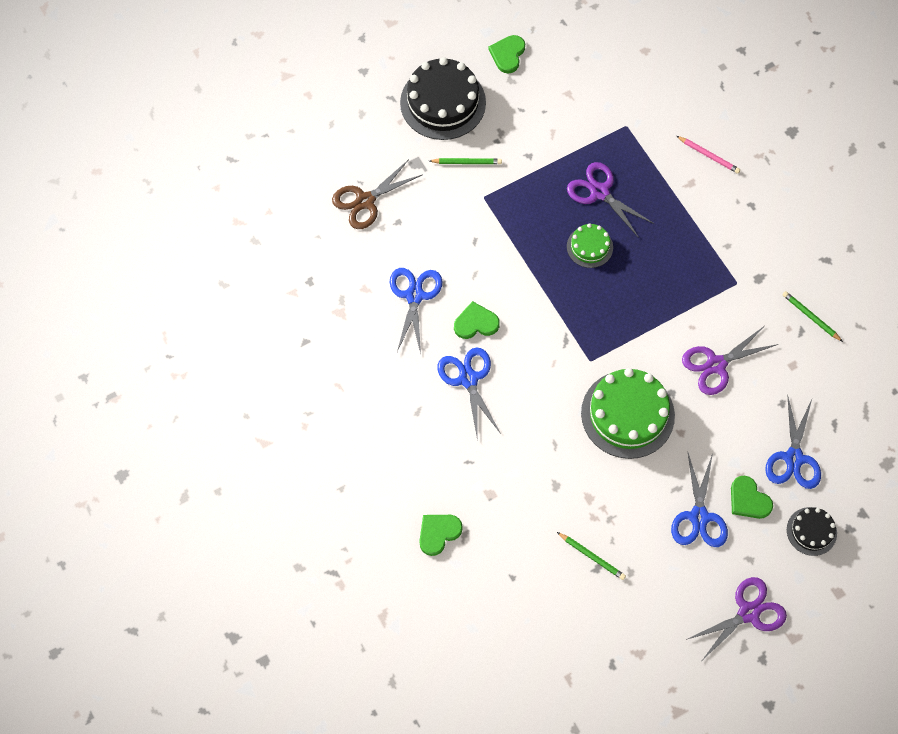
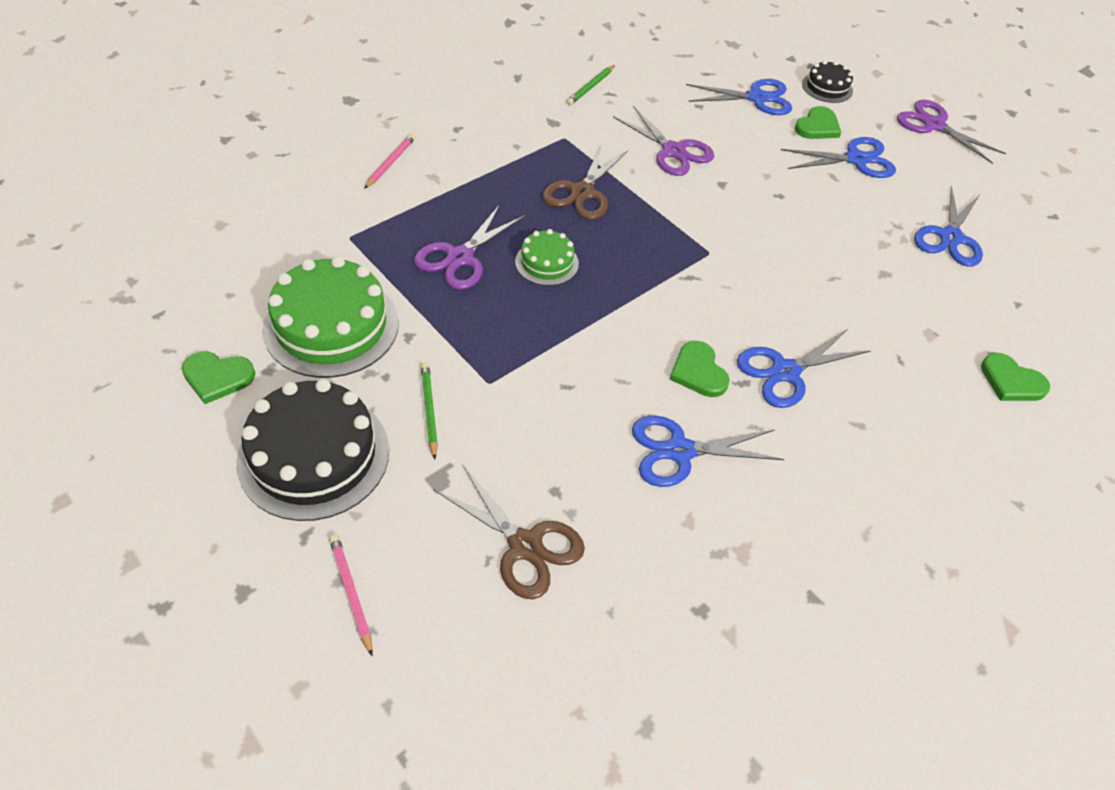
camera: 105 degrees left, 15 degrees down
green pencil [557,532,626,580] -> blue scissors [914,185,983,266]
green cake [581,368,675,459] -> green cake moved to [263,256,399,378]
none -> pink pencil [329,534,373,656]
none -> brown scissors [542,143,628,220]

